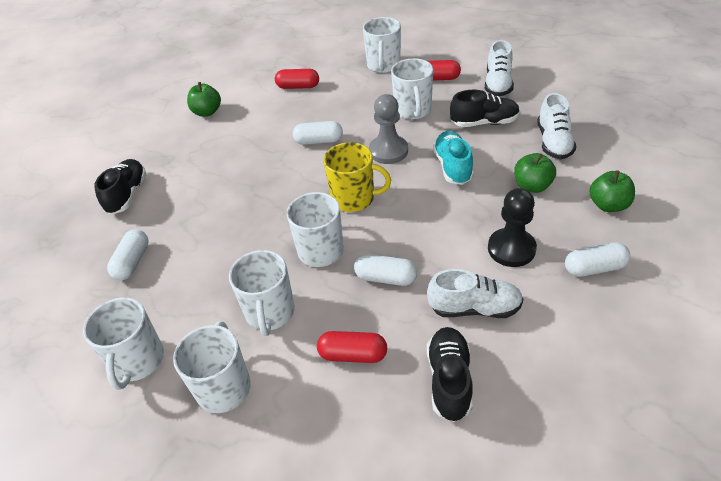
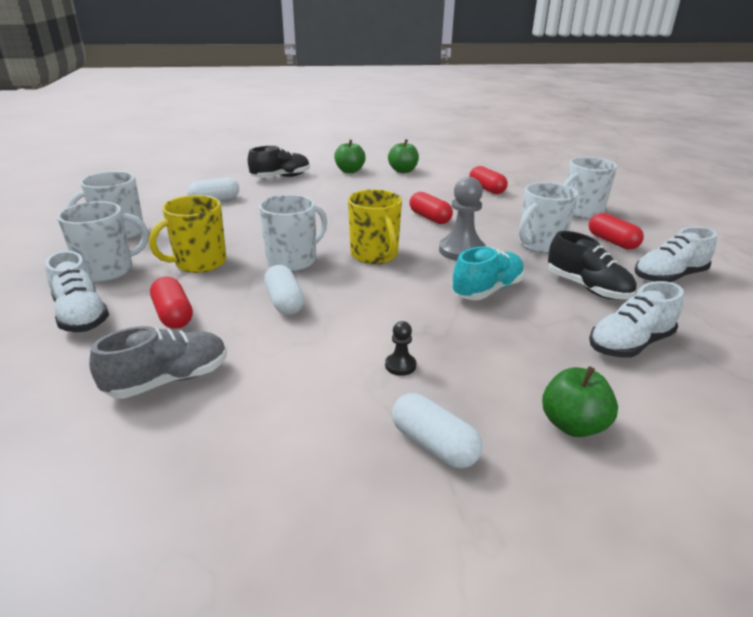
camera: 50 degrees right, 15 degrees down
white mug [229,250,295,336] -> yellow mug [149,195,227,273]
white capsule [293,121,343,145] -> red capsule [409,192,453,224]
white shoe [427,269,523,318] -> white shoe moved to [45,251,109,332]
black shoe [427,327,473,422] -> grey shoe [89,326,227,399]
black pawn [488,188,537,267] -> black pawn [385,321,416,376], size x0.48
green apple [514,153,556,193] -> green apple moved to [334,140,366,173]

